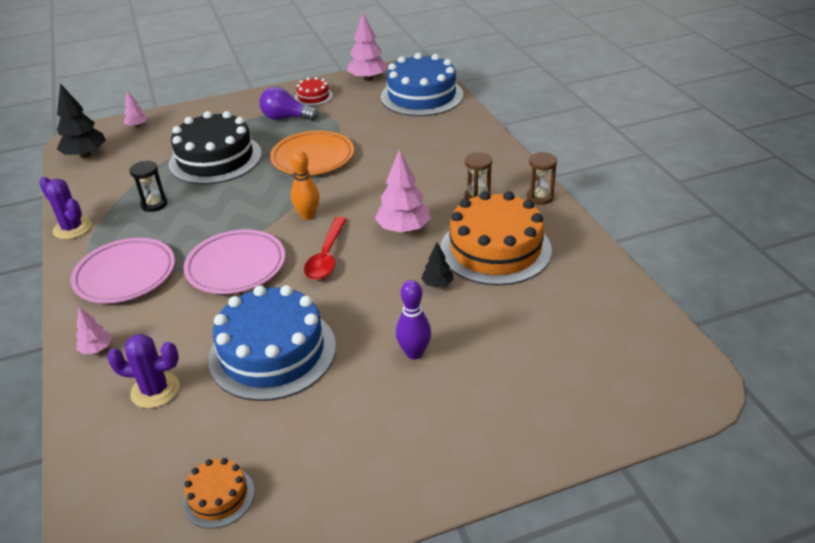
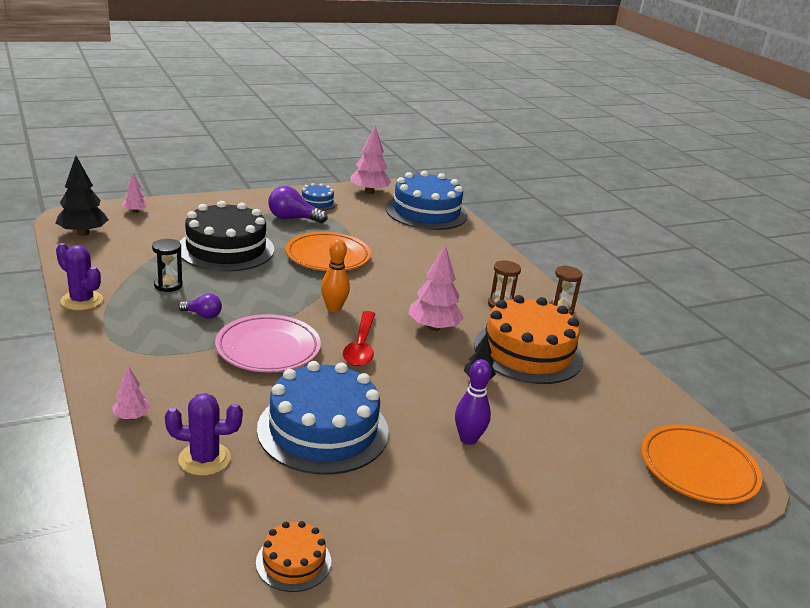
camera: 10 degrees left, 10 degrees down
pink plate [71,238,175,303] -> none
red cake [294,77,333,106] -> blue cake [301,183,337,211]
none -> purple light bulb [178,293,222,319]
none -> orange plate [641,424,763,504]

